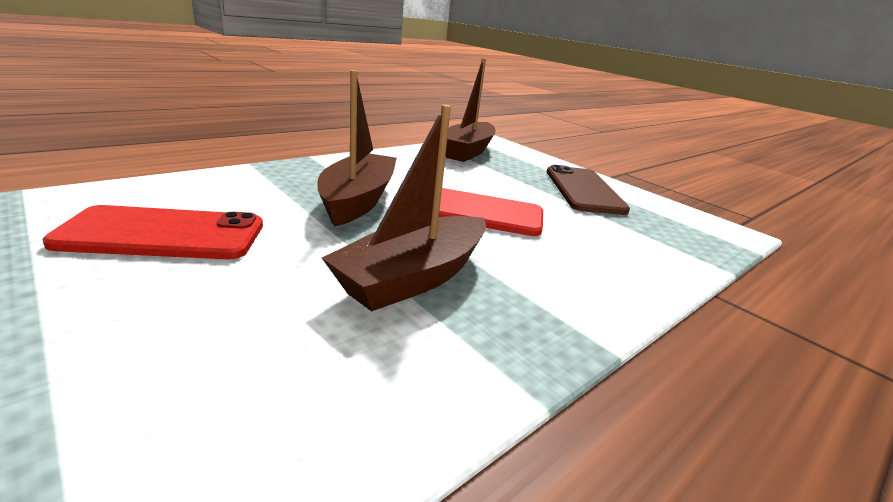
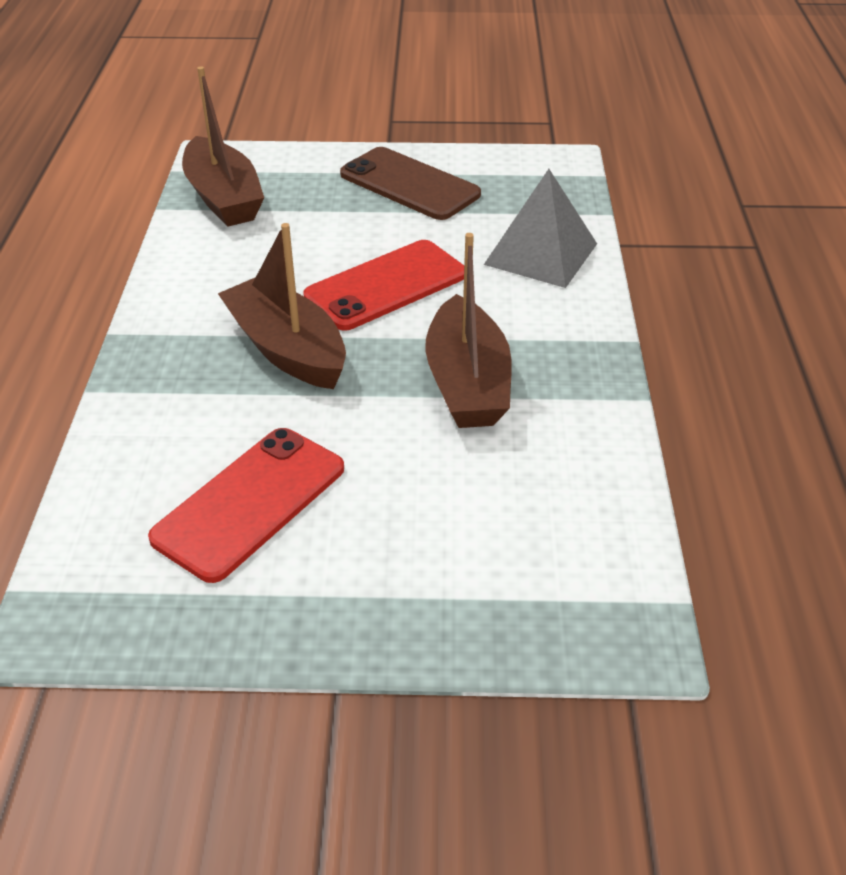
camera: 45 degrees left, 15 degrees up
none -> grey pyramid [484,169,597,288]

